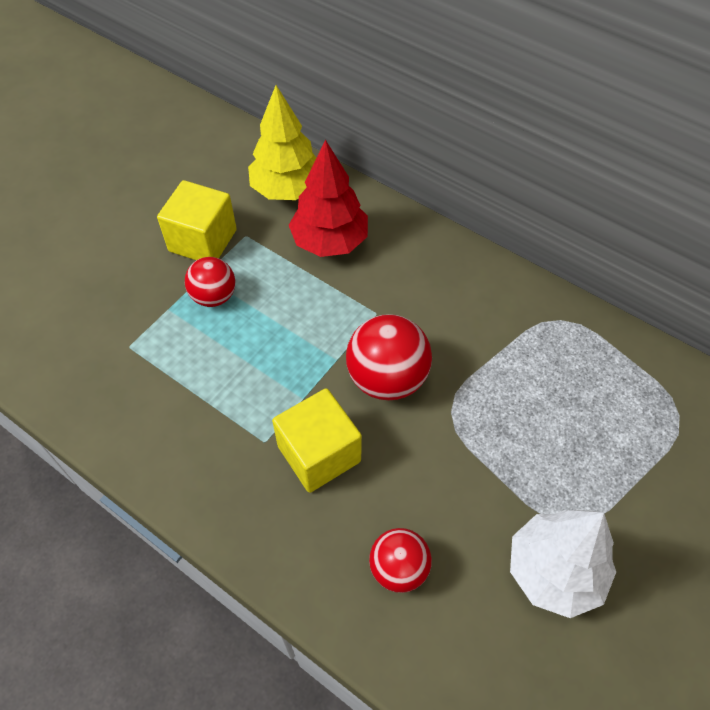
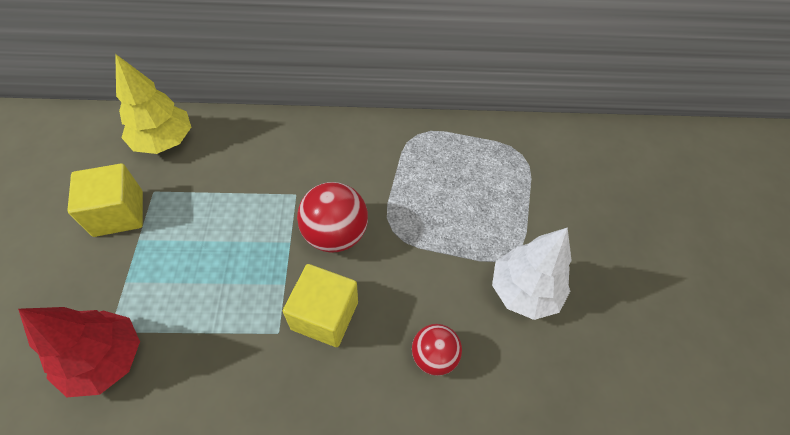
camera: 40 degrees left, 0 degrees up
red ball [185,257,235,307] -> none
red tree [289,140,368,257] -> red tree moved to [18,307,140,397]

